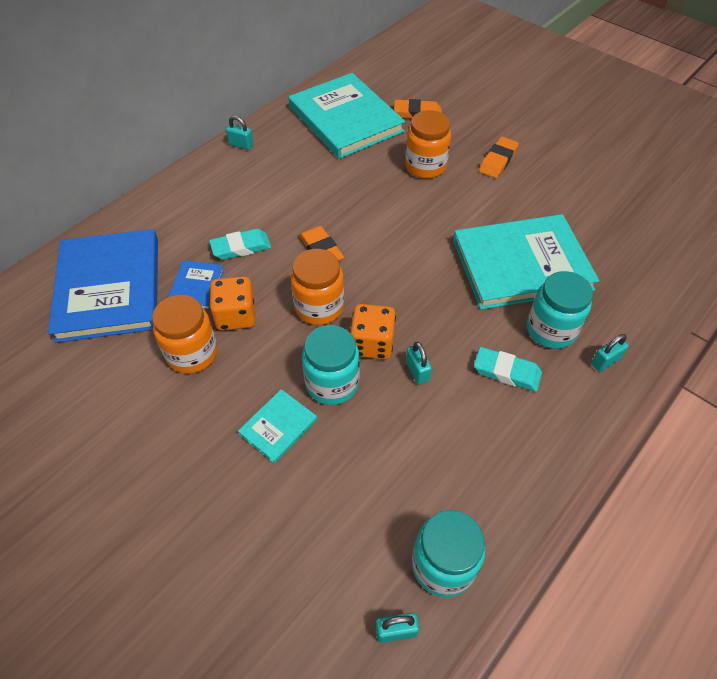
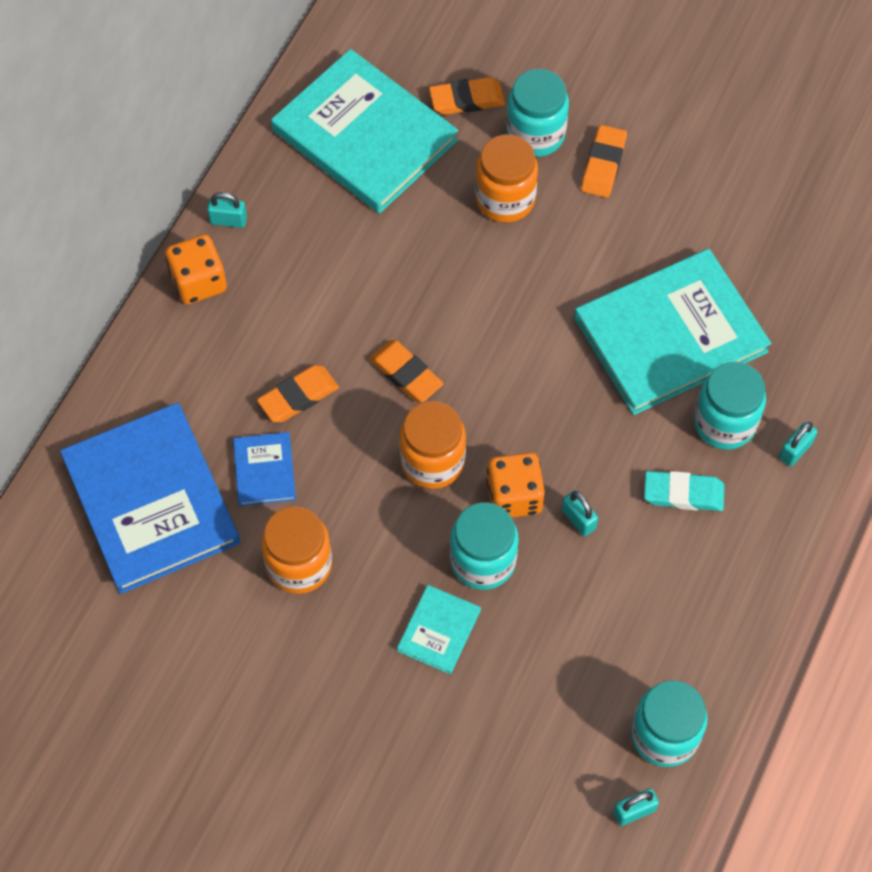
camera: 15 degrees left, 10 degrees up
turquoise eraser [209,229,271,260] -> orange eraser [257,365,339,422]
orange dice [210,277,256,331] -> orange dice moved to [165,234,227,304]
none -> turquoise jar [506,69,569,157]

